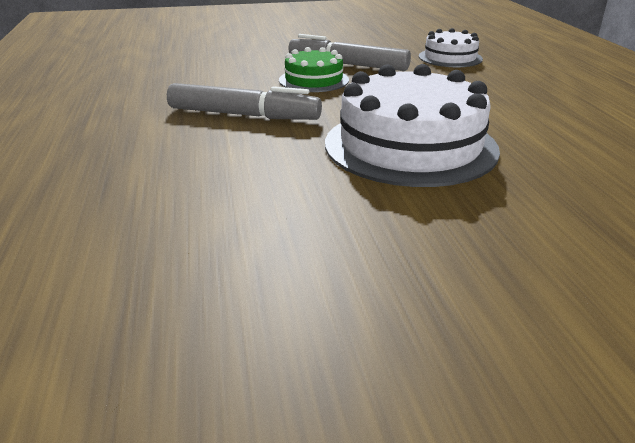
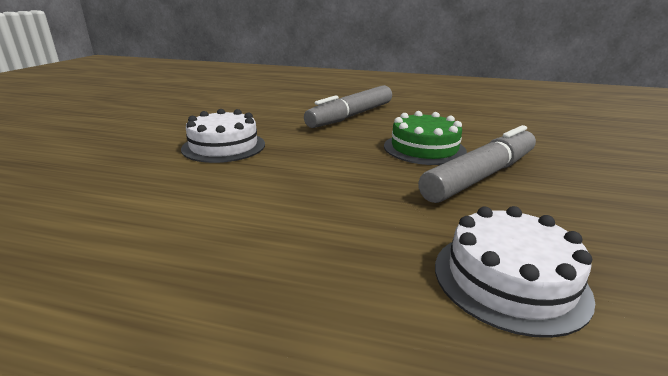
camera: 115 degrees right, 5 degrees down
white cake [325,64,500,187] -> white cake [181,109,265,163], size x0.54

